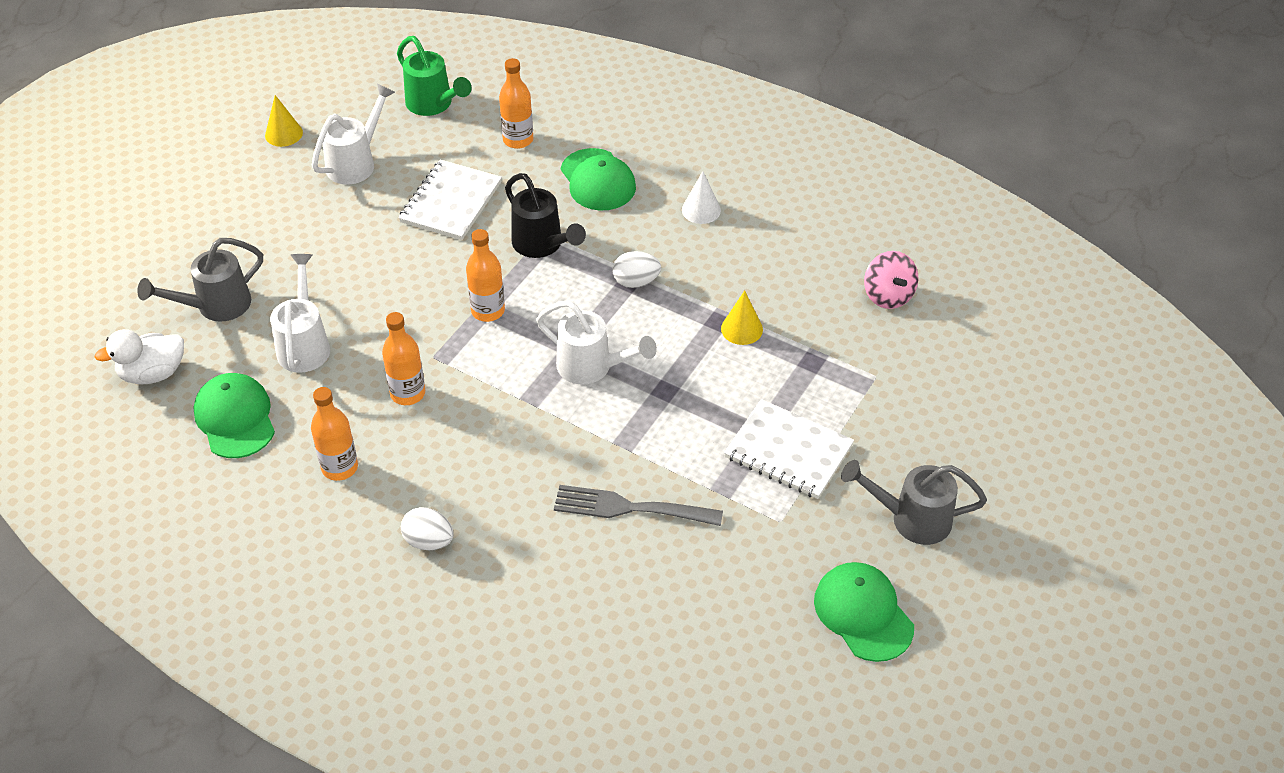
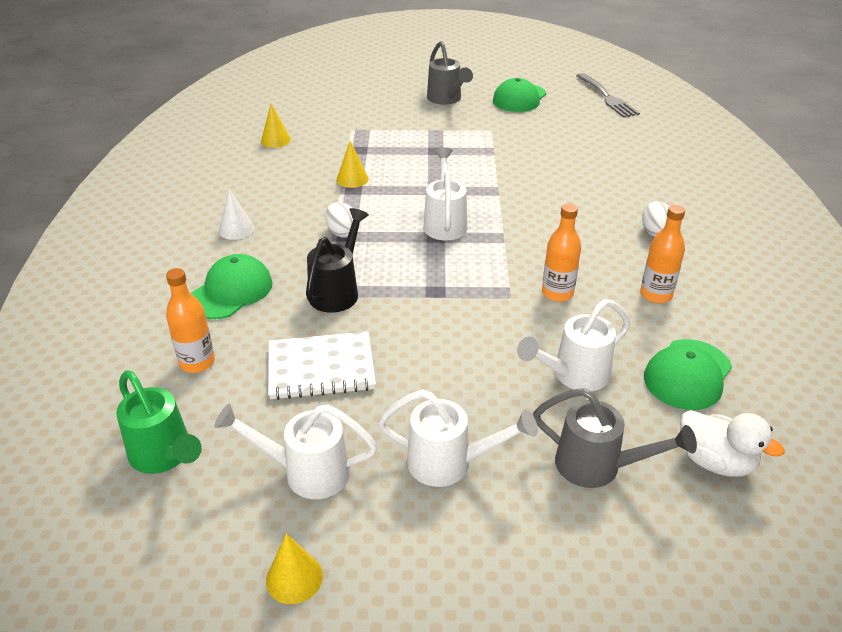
camera: 120 degrees left, 10 degrees down
green watering can [397,36,472,116] -> green watering can turned 120 degrees clockwise [116,370,202,474]
orange bottle [466,229,505,322] -> none
grey fork [554,485,723,526] -> grey fork moved to [576,73,640,118]
white notebook [724,399,854,499] -> none
pink spinning top [864,251,919,309] -> yellow cone [261,104,291,148]
none -> white watering can [378,390,538,487]

